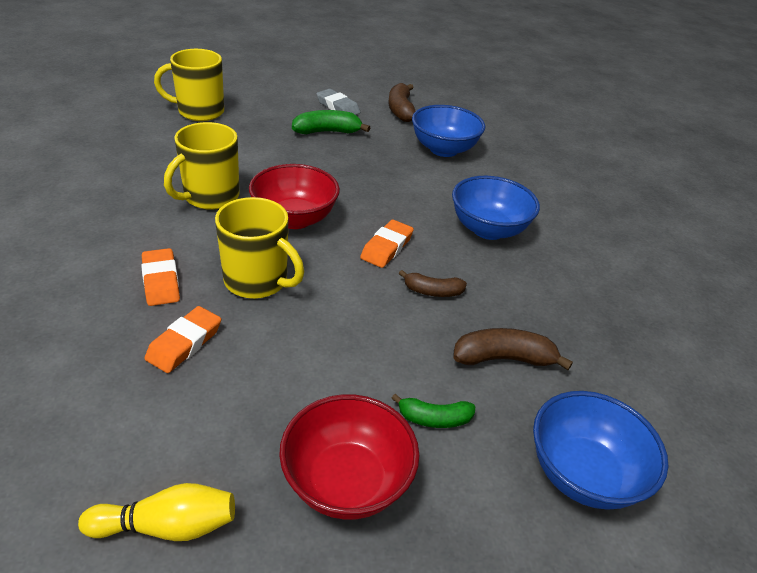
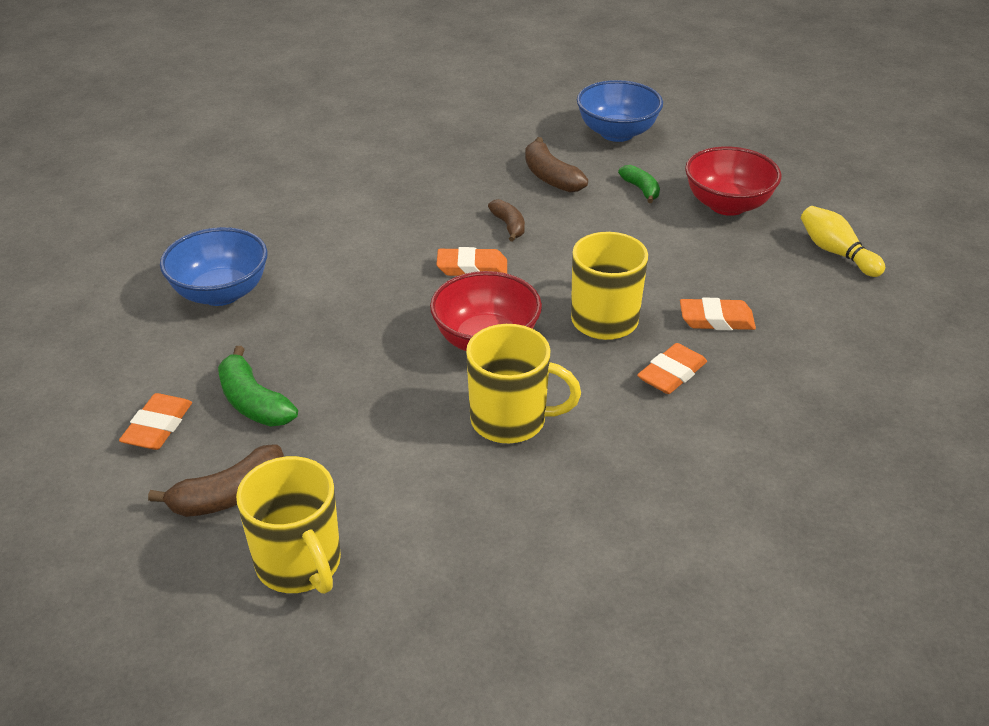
camera: 115 degrees left, 0 degrees up
grey eraser [316,89,360,115] -> orange eraser [119,393,192,450]
brown banana [388,83,415,122] -> brown banana moved to [148,444,284,517]
blue bowl [452,176,540,240] -> none

